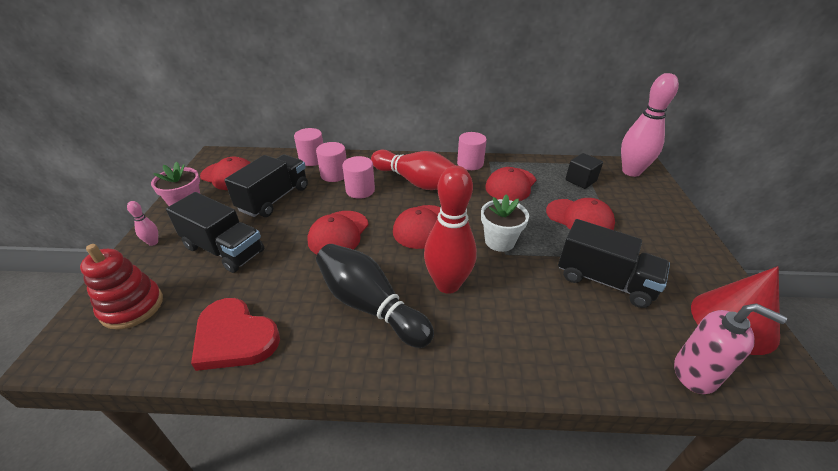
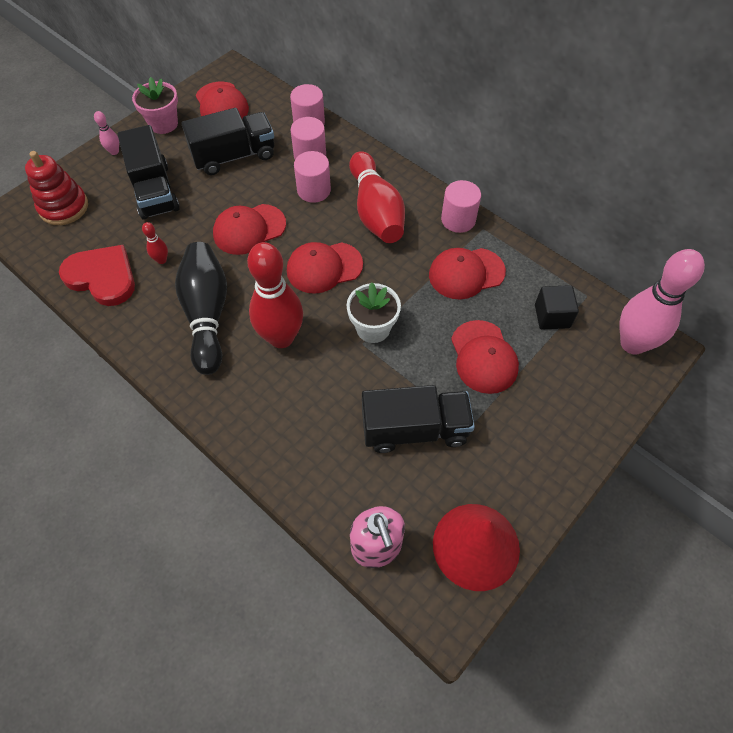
camera: 40 degrees right, 20 degrees up
red heart [191,298,280,371] -> red heart turned 135 degrees clockwise [59,245,135,306]
black truck [558,219,670,308] -> black truck turned 75 degrees counterclockwise [362,385,475,453]
none -> red bowling pin [142,222,168,264]

